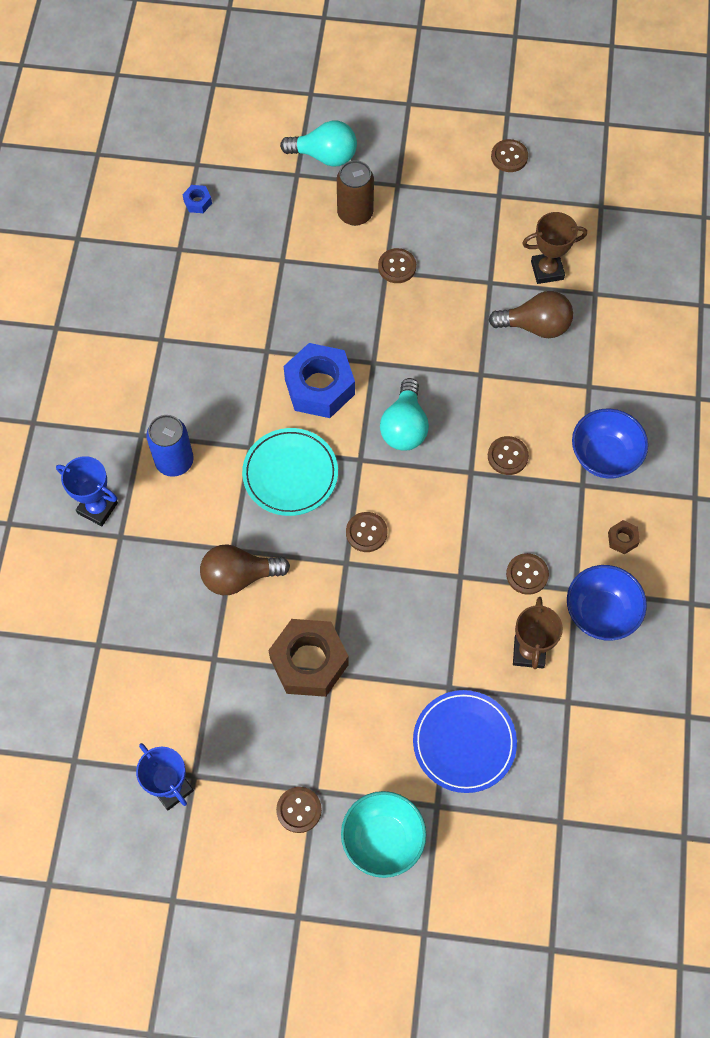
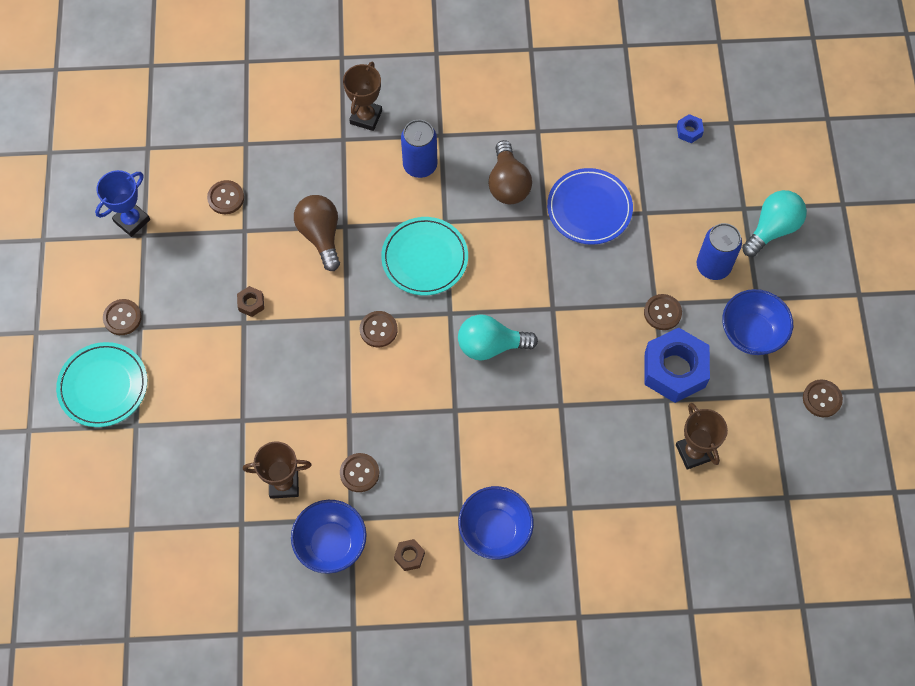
camera: 80 degrees right, 0 degrees up
blue trophy [56,456,118,526] -> brown trophy [343,62,382,131]
brown nut [268,619,349,697] -> brown nut [237,286,264,317], size x0.42
turquoise light bulb [280,121,357,167] -> turquoise light bulb turned 135 degrees counterclockwise [742,190,807,257]
blue nut [284,343,355,418] -> blue nut moved to [644,328,710,403]
brown can [337,160,374,226] -> blue can [697,223,742,280]
turquoise bowl [341,791,426,878] -> turquoise plate [56,342,147,427]
blue plate [413,690,517,793] -> blue plate moved to [547,168,633,245]
brown button [488,436,529,475] -> brown button moved to [207,180,244,214]
brown light bulb [489,291,573,338] -> brown light bulb moved to [488,140,532,204]
none -> blue bowl [722,289,793,355]

